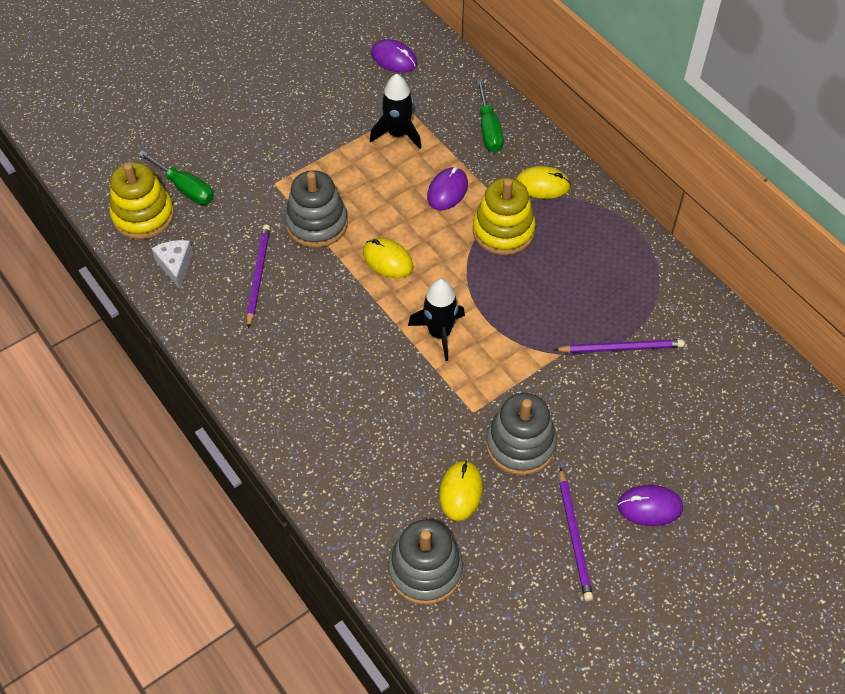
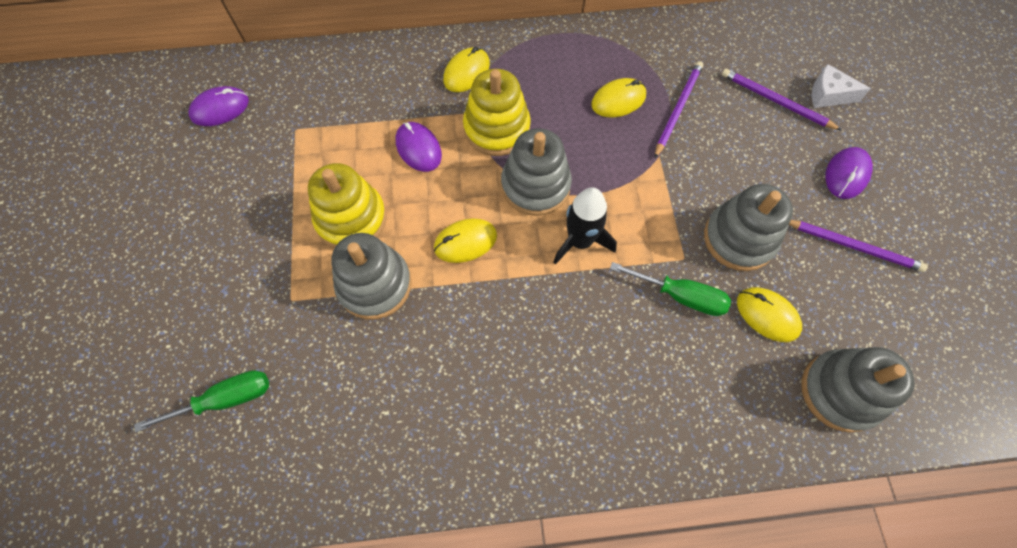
camera: 60 degrees left, 10 degrees up
yellow stacking toy [110,162,174,240] -> yellow stacking toy moved to [308,163,387,248]
white cheese [151,240,193,289] -> white cheese moved to [812,64,871,108]
purple pencil [247,225,270,328] -> purple pencil moved to [722,69,842,131]
black rocket [370,74,422,149] -> none
green screwdriver [476,79,504,152] -> green screwdriver moved to [610,262,731,316]
none -> grey stacking toy [501,128,572,216]
none -> yellow mouse [591,78,646,117]

